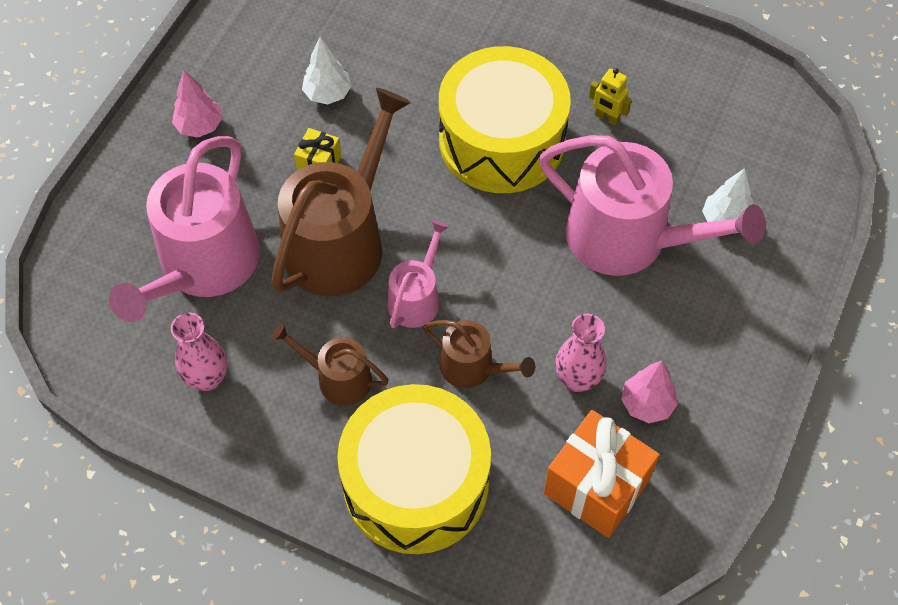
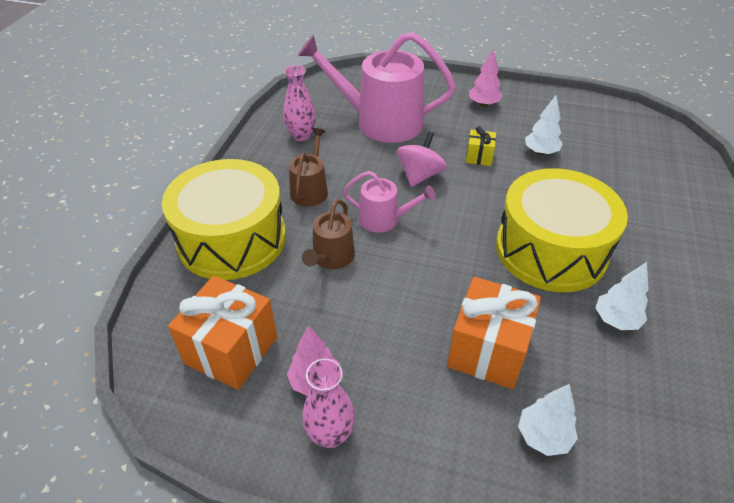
camera: 80 degrees right, 15 degrees down
brown watering can [271,88,411,296] -> pink spinning top [397,132,447,187]
pink watering can [539,135,765,276] -> orange gift [447,277,541,389]
pink vase [555,314,606,392] -> pink vase moved to [302,358,355,448]
yellow robot [589,68,632,126] -> white tree [596,262,649,330]

